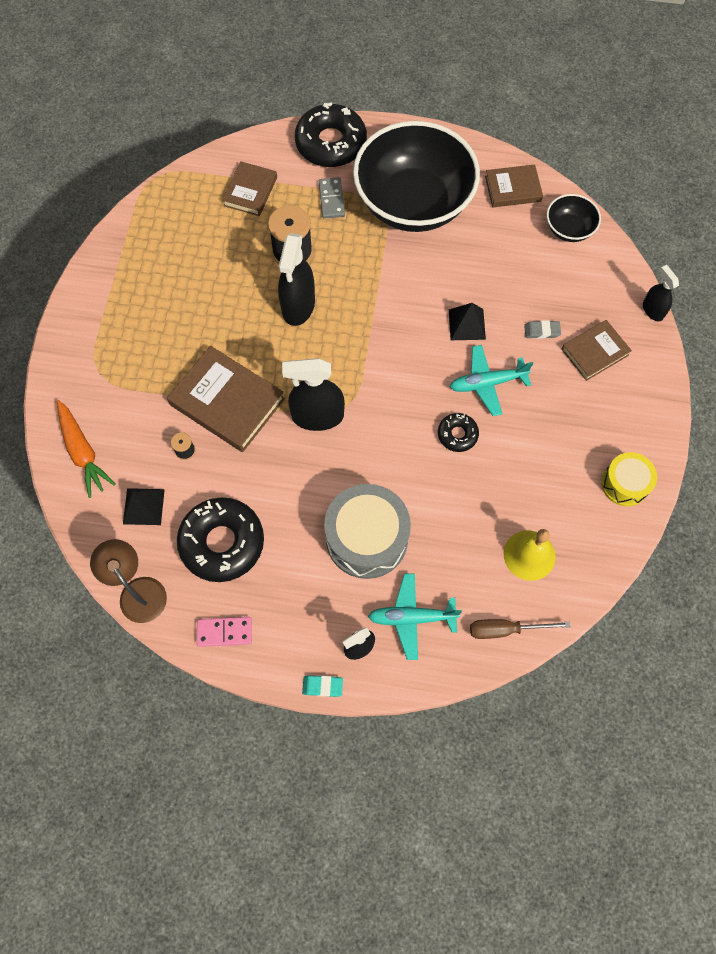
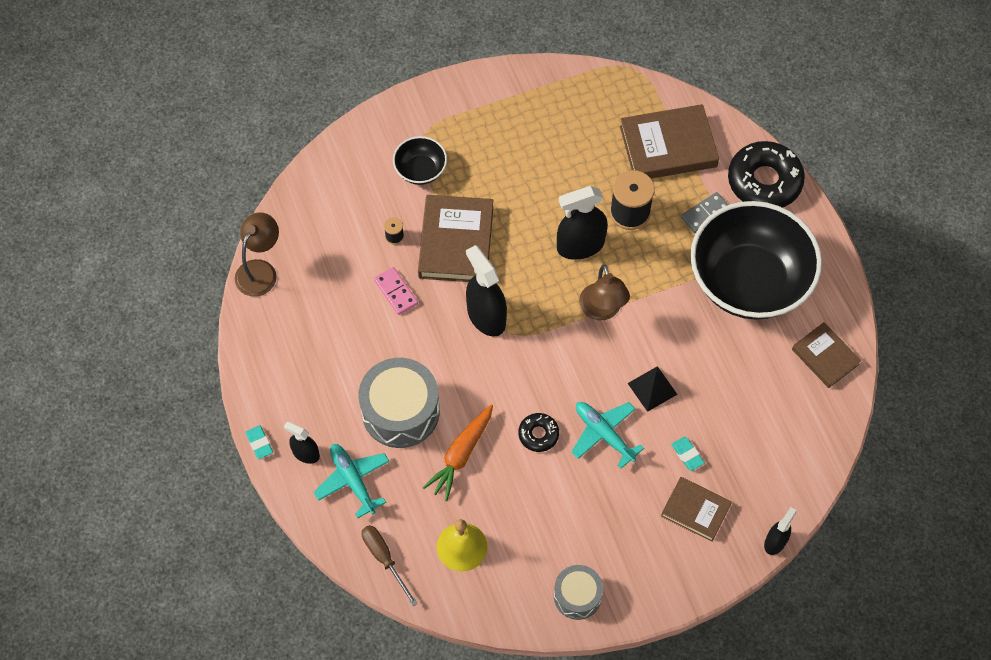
camera: 60 degrees right, 5 degrees down
orange carrot [57,400,115,498] -> orange carrot moved to [423,404,493,501]
black pyramid [123,488,165,525] -> none
black donut [177,497,264,582] -> none
pink domino [197,617,252,647] -> pink domino moved to [374,267,418,315]
brown book [222,161,277,216] -> brown book [620,104,719,179], size x1.66
grey eraser [524,320,561,339] -> turquoise eraser [671,437,705,471]
black bowl [547,194,601,242] -> black bowl moved to [393,136,447,185]
yellow drum [601,452,657,507] -> grey drum [554,565,603,620]
none -> brown lamp [579,264,630,320]

